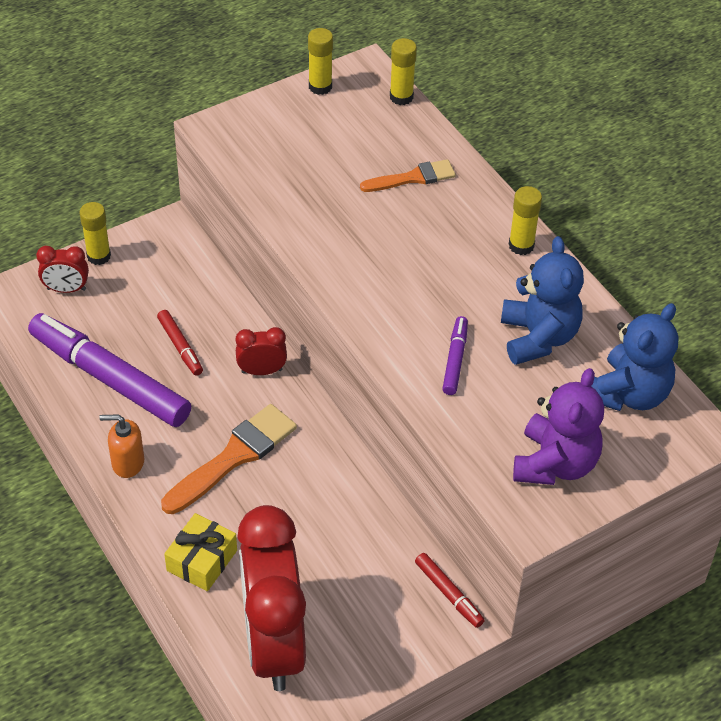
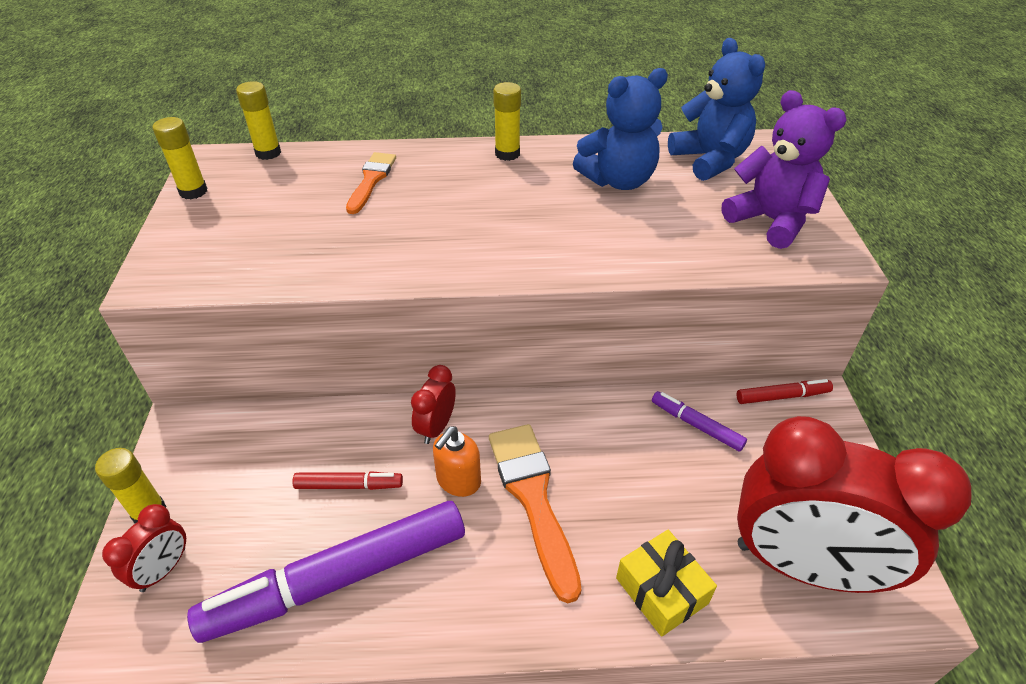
camera: 60 degrees left, 5 degrees down
orange soap dispenser [99,414,144,478] -> orange soap dispenser moved to [433,426,481,497]
purple marker [442,316,468,395] -> purple marker moved to [652,391,747,452]
blue teddy bear [501,236,584,365] -> blue teddy bear turned 135 degrees clockwise [573,68,668,190]

